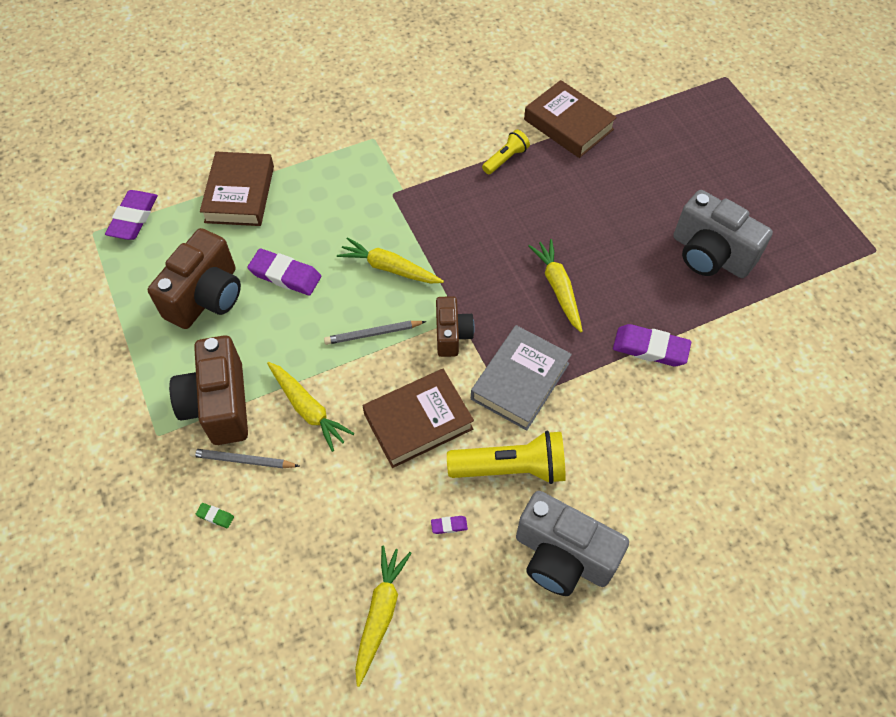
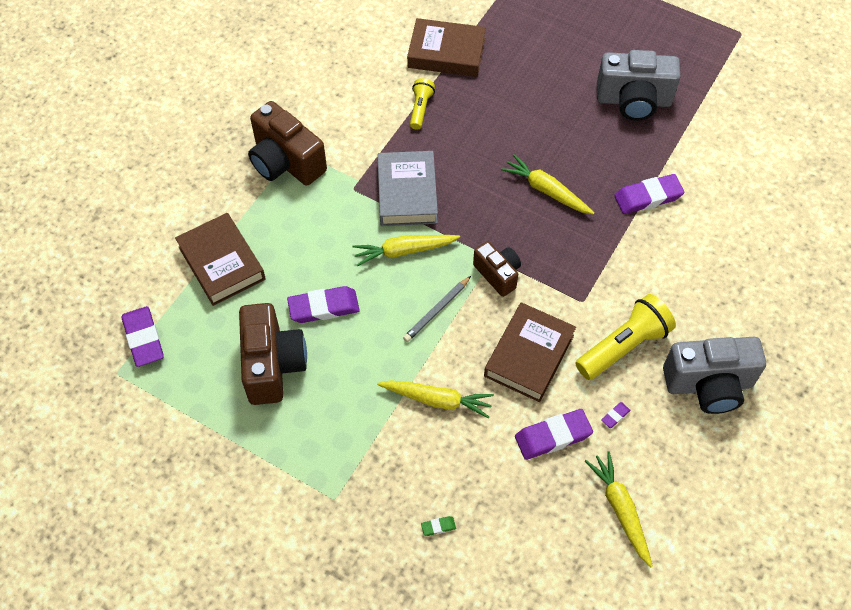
camera: 35 degrees left, 0 degrees up
brown camera [169,335,248,445] -> brown camera moved to [248,101,327,186]
grey pencil [189,448,299,468] -> none
grey book [471,325,572,431] -> grey book moved to [377,151,438,226]
none -> purple eraser [515,409,593,460]

